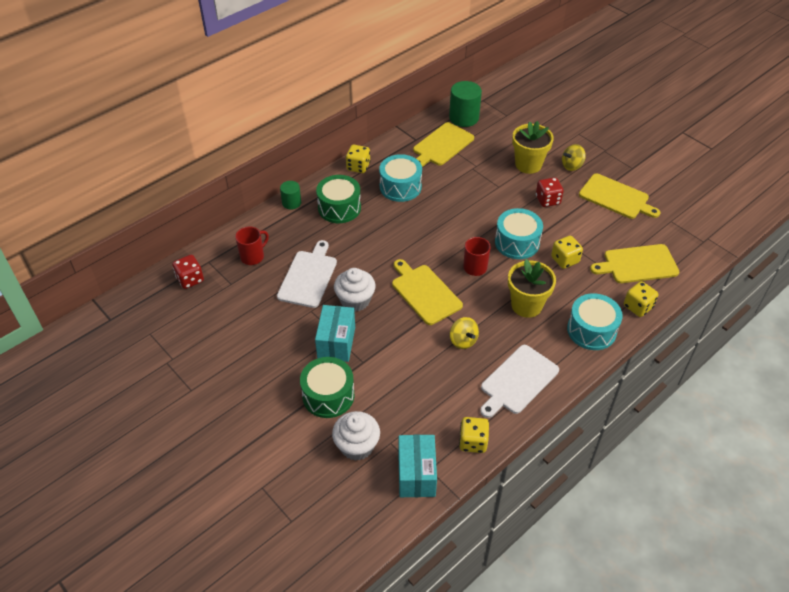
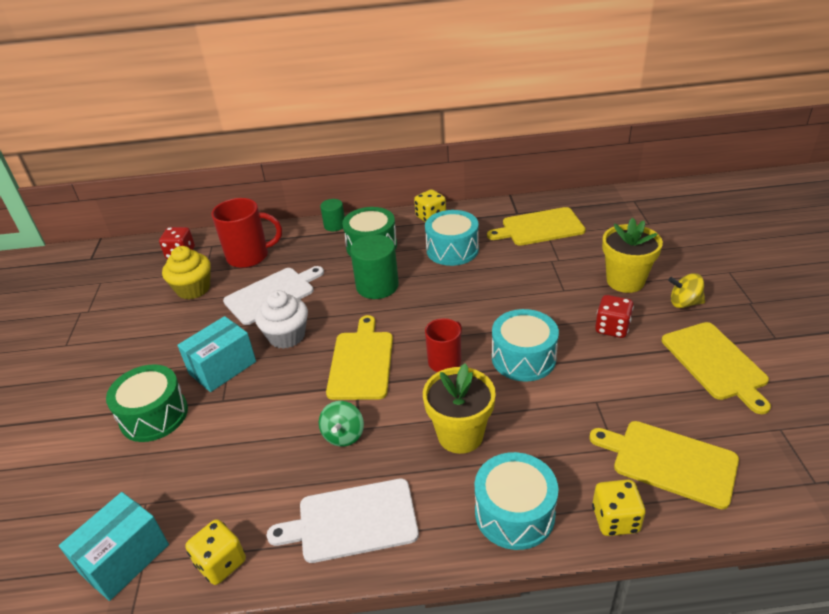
camera: 40 degrees right, 10 degrees down
red mug [235,227,269,265] -> red mug [212,198,282,268], size x1.56
white cupcake [332,411,380,461] -> none
green cylinder [449,81,482,127] -> green cylinder moved to [350,235,399,299]
yellow spinning top [450,317,479,349] -> green spinning top [319,401,364,447]
yellow dice [551,236,583,269] -> none
none -> yellow cupcake [162,246,211,300]

